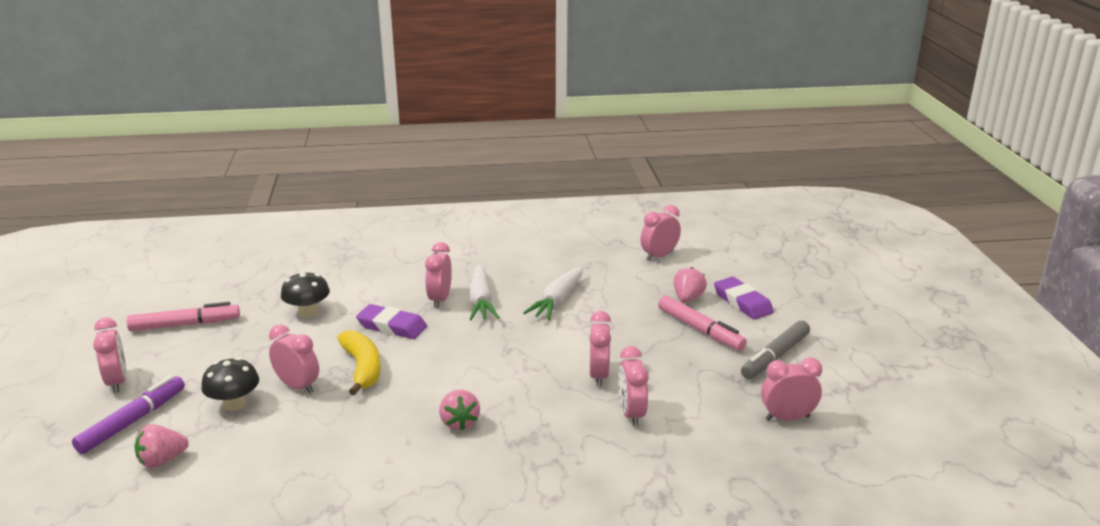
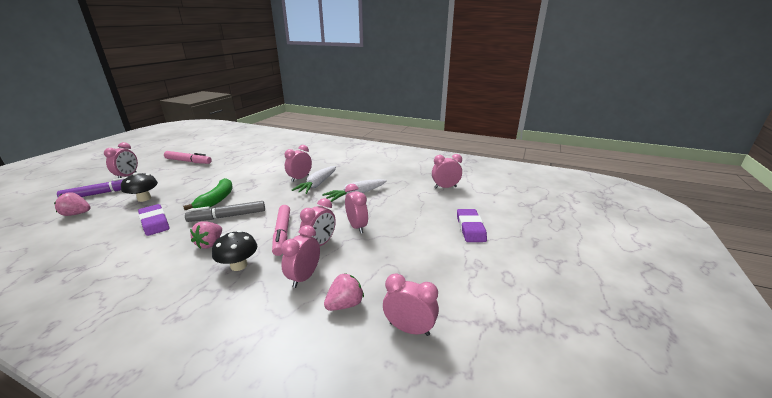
camera: 30 degrees right, 0 degrees up
pink clock [269,324,319,394] -> pink clock moved to [345,184,368,233]
black mushroom [281,272,330,317] -> black mushroom moved to [212,230,257,271]
yellow banana [337,330,381,395] -> green banana [183,178,233,210]
purple eraser [356,304,427,339] -> purple eraser moved to [138,204,169,236]
pink marker [658,295,747,351] -> pink marker moved to [272,205,290,256]
pink strawberry [674,267,707,303] -> pink strawberry moved to [324,273,364,311]
grey marker [741,320,810,379] -> grey marker moved to [185,201,265,222]

